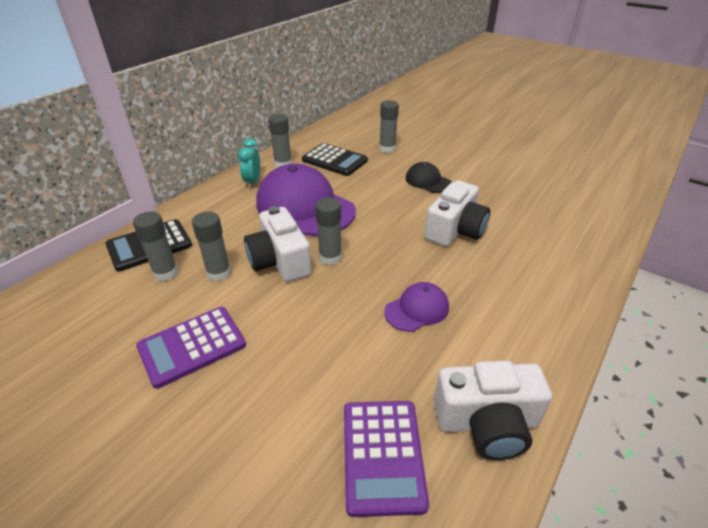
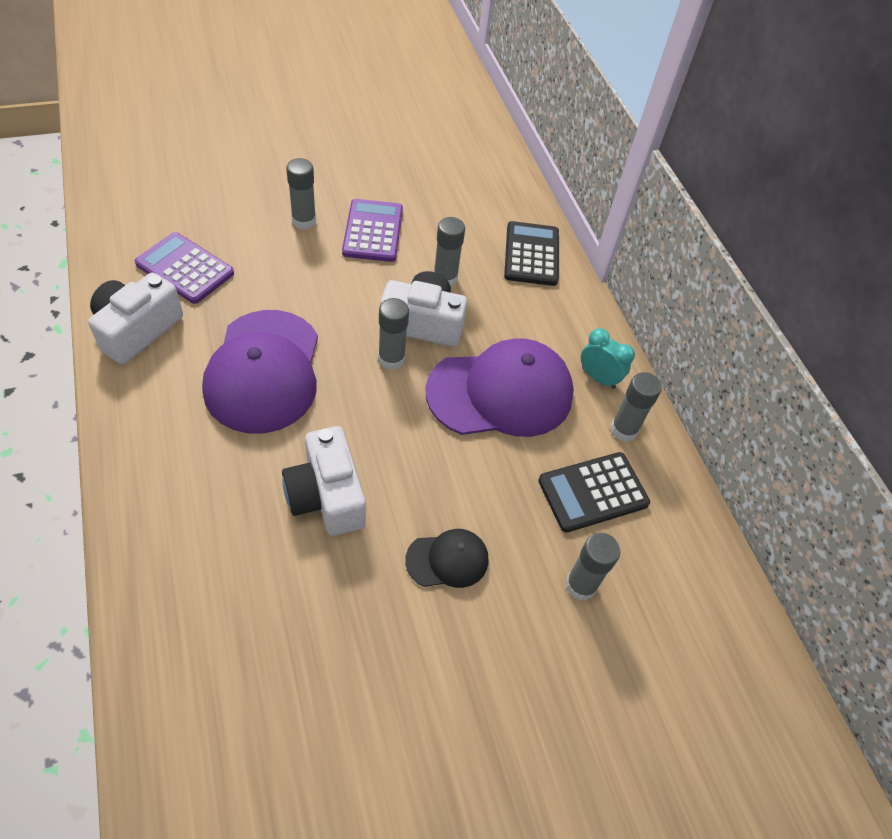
camera: 120 degrees right, 15 degrees up
grey glue stick [133,212,178,281] -> grey glue stick moved to [286,158,316,230]
purple cap [384,282,449,332] -> purple cap [202,310,318,434], size x2.06

